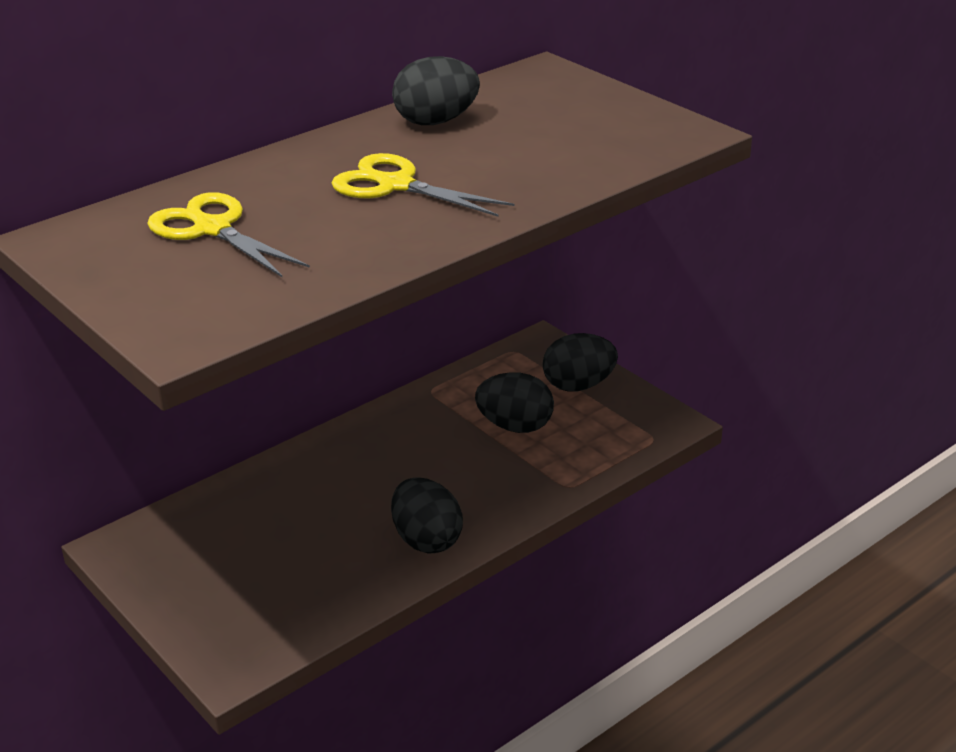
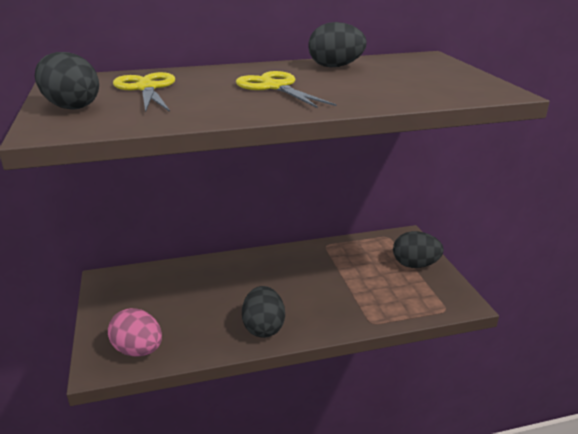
camera: 25 degrees right, 5 degrees down
black egg [475,372,554,433] -> black egg moved to [35,52,99,110]
none -> pink egg [108,308,162,357]

